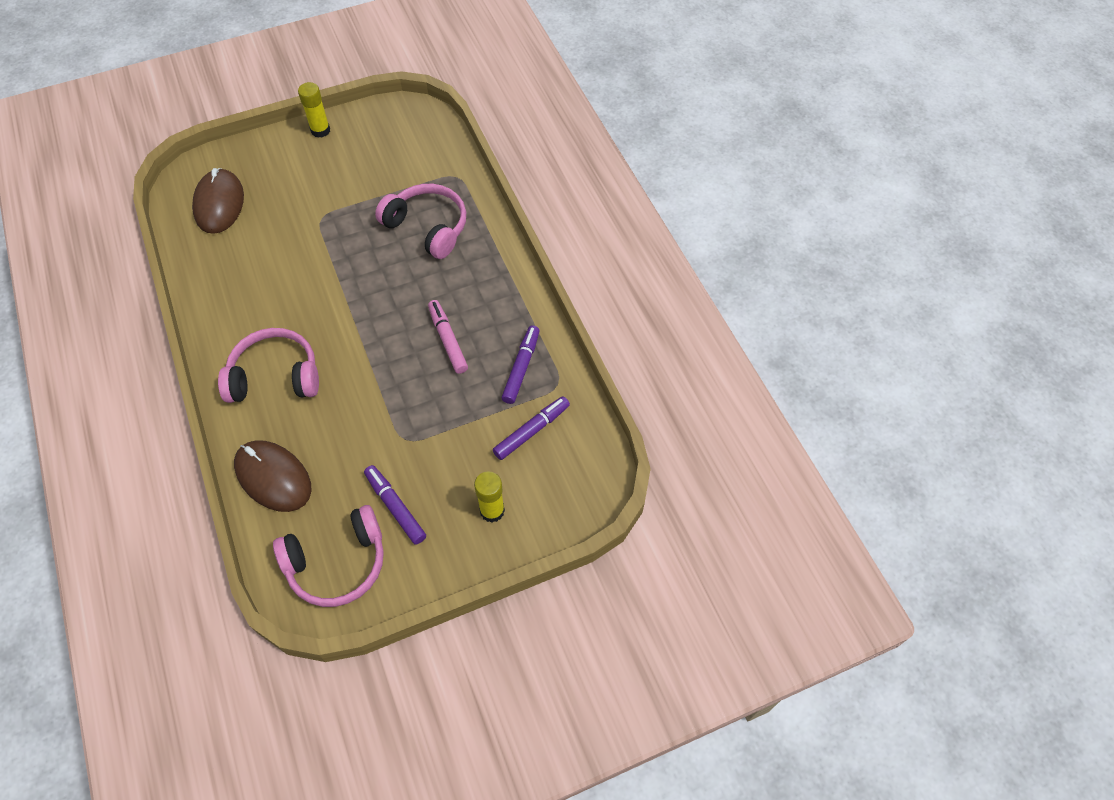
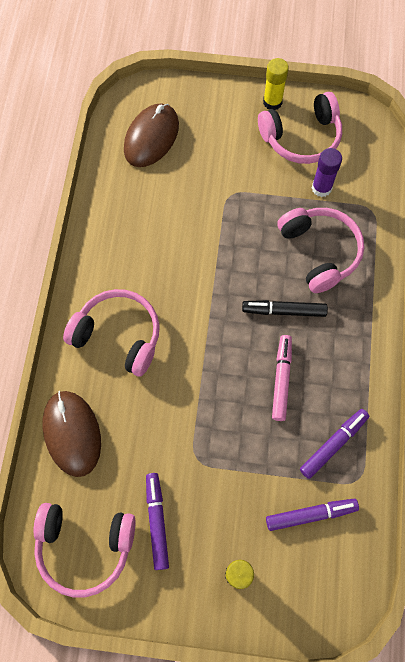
camera: 30 degrees right, 10 degrees up
none -> black marker [242,300,328,317]
none -> pink headphones [258,92,342,164]
none -> purple glue stick [312,148,342,197]

